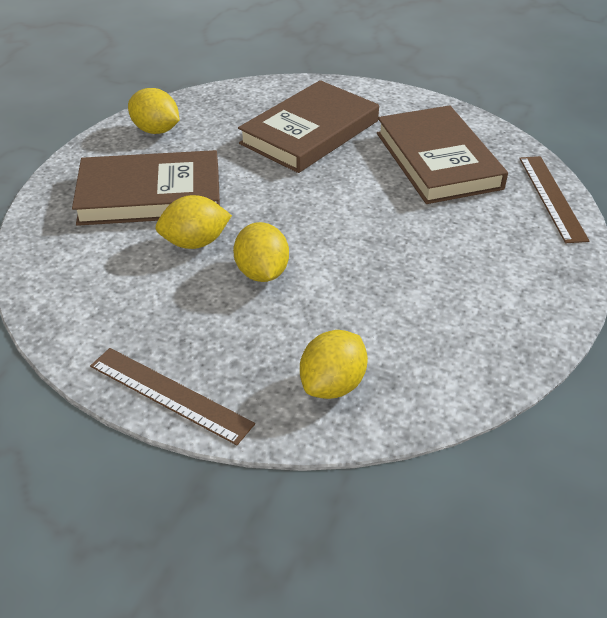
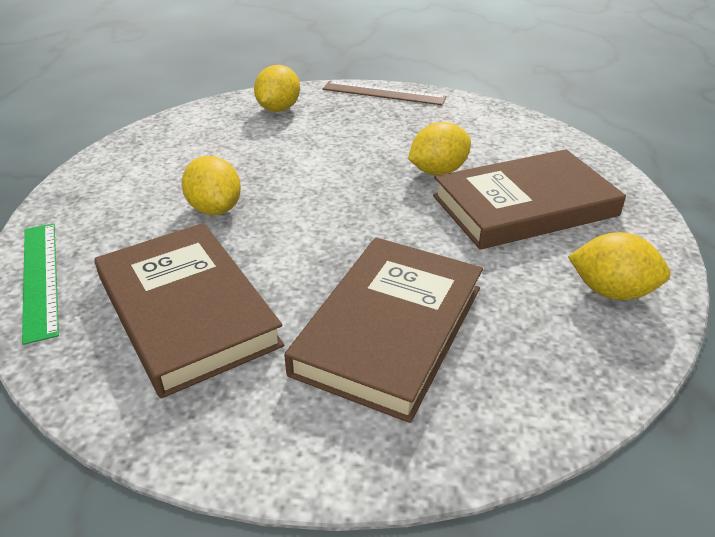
camera: 165 degrees right, 5 degrees down
yellow lemon [233,222,289,282] -> yellow lemon moved to [182,156,241,215]
brown ruler [519,156,589,243] -> green ruler [22,223,59,345]

